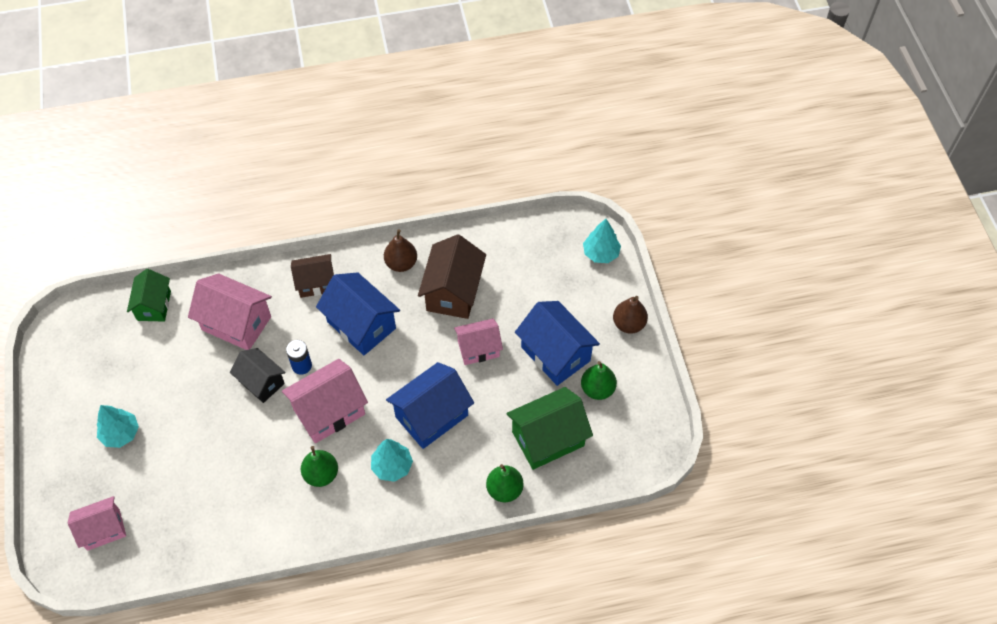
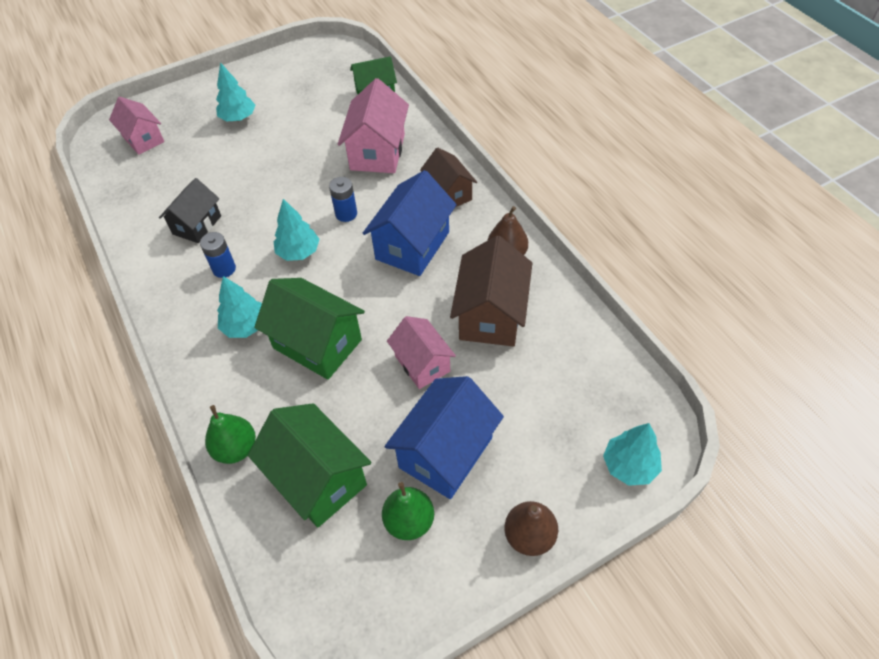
camera: 75 degrees right, 5 degrees down
black house [230,348,286,403] -> black house moved to [159,178,221,243]
pink house [282,359,368,443] -> turquoise tree [274,199,320,261]
green pear [301,446,338,487] -> blue battery [200,232,236,278]
blue house [386,362,474,449] -> green house [254,278,365,380]
brown house [418,234,486,319] -> brown house turned 75 degrees counterclockwise [450,236,532,347]

